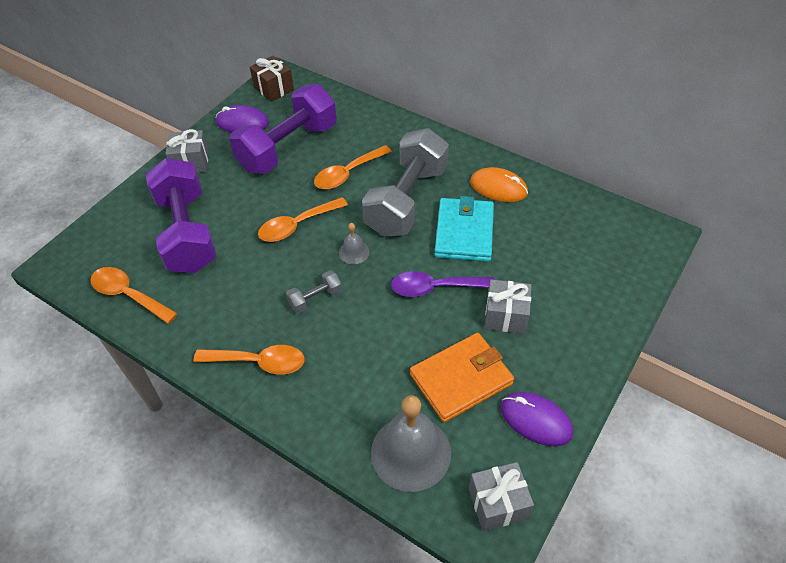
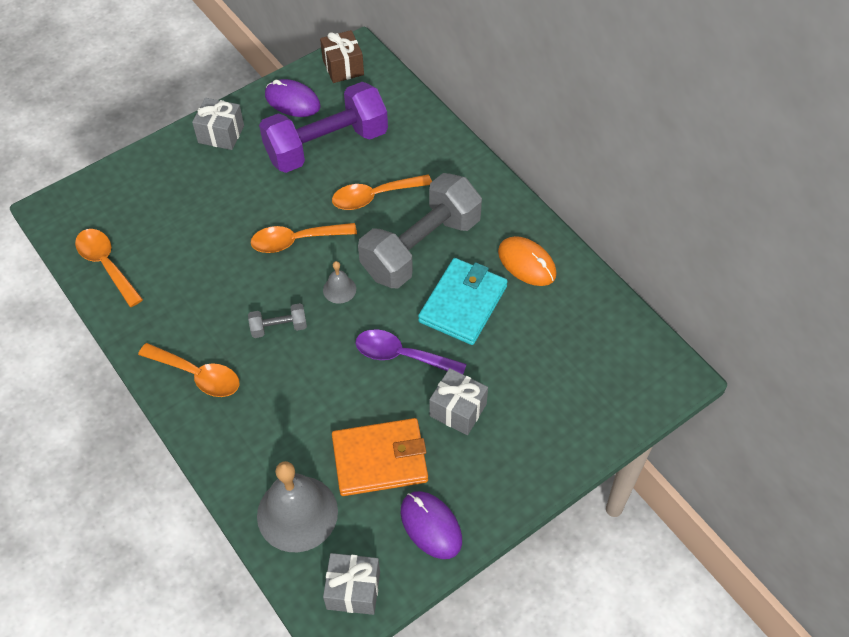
camera: 20 degrees right, 5 degrees up
purple dumbbell [146,158,217,273] -> none

